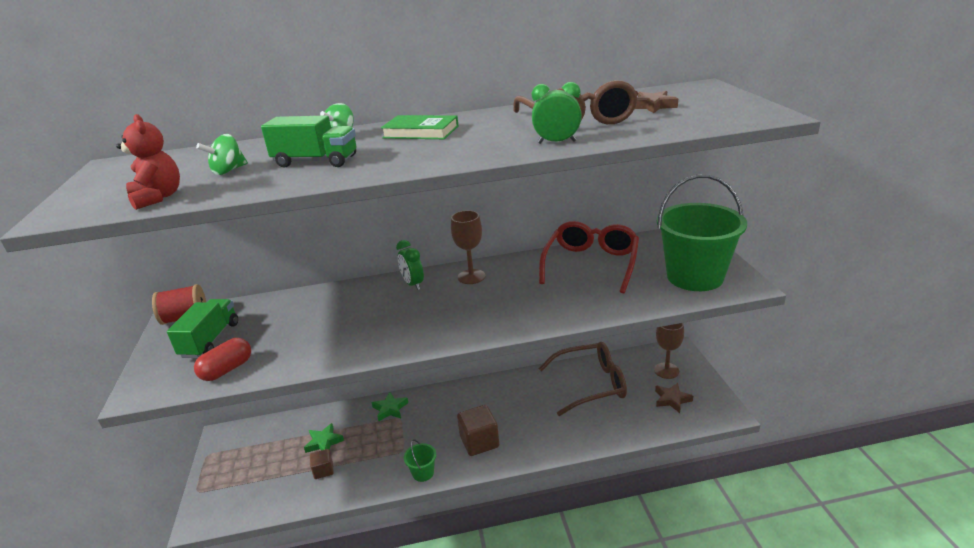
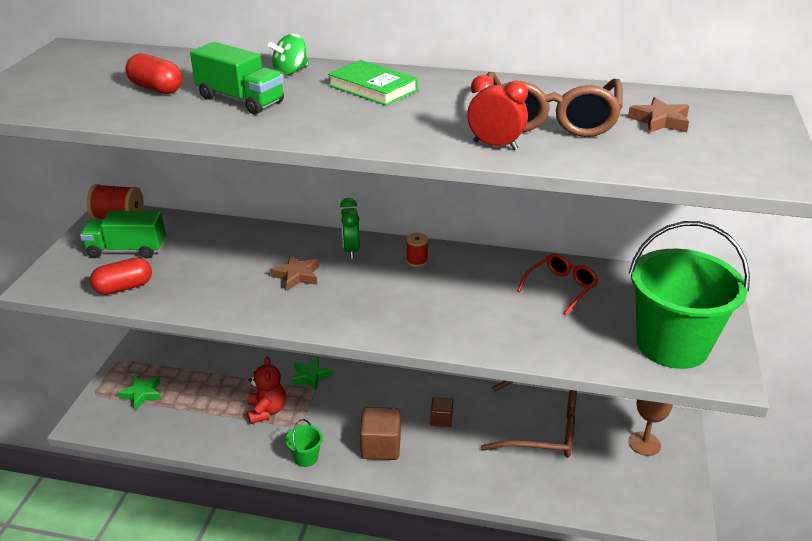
camera: 20 degrees right, 5 degrees up
red teddy bear [116,114,180,210] -> red teddy bear moved to [247,356,286,424]
green truck [167,299,238,358] -> green truck turned 120 degrees counterclockwise [80,211,166,259]
green spinning top [196,134,248,175] -> red capsule [125,53,182,94]
green star [304,423,344,453] -> green star moved to [118,376,161,410]
brown cube [310,449,334,479] -> brown cube moved to [430,397,453,427]
brown goblet [451,210,485,284] -> red spool [406,233,428,267]
green clock [532,82,582,144] -> red clock [467,75,528,150]
red glasses [539,221,639,293] -> red glasses [517,253,599,315], size x0.57
brown star [655,383,693,413] -> brown star moved to [270,255,319,291]

